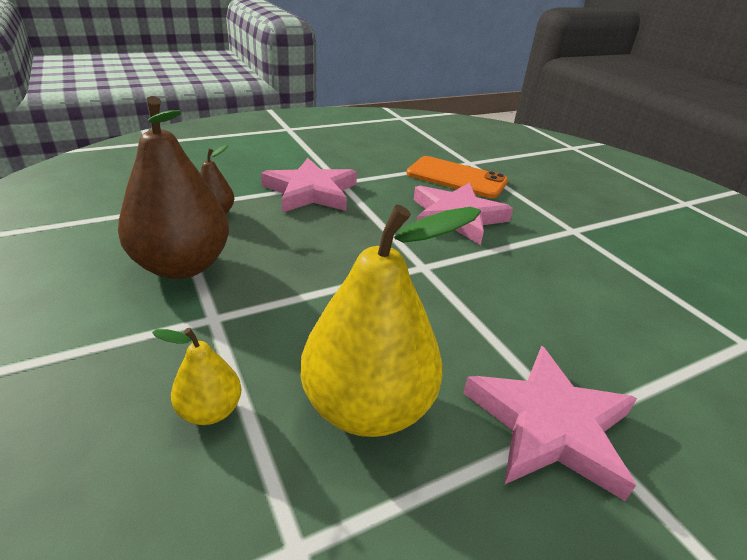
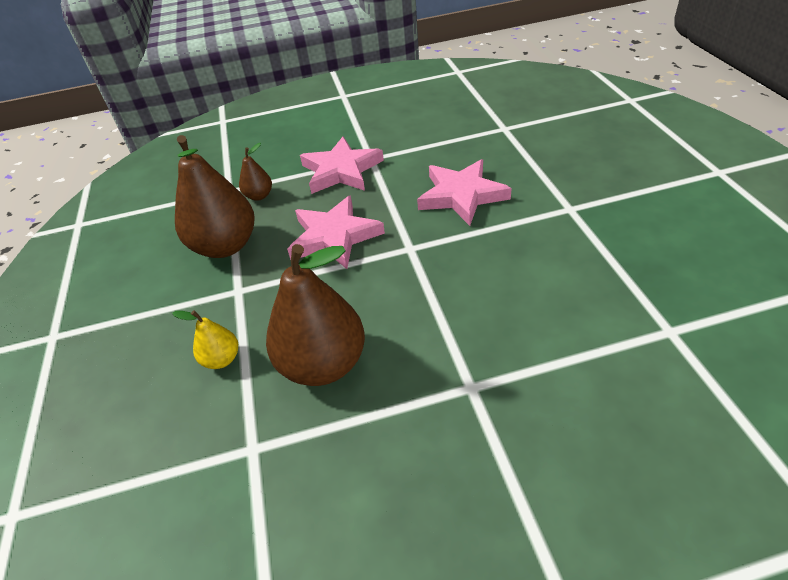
camera: 20 degrees right, 10 degrees up
yellow pear [301,205,481,437] -> brown pear [266,244,365,386]
orange phone [406,156,508,198] -> none
pink star [463,346,637,501] -> pink star moved to [287,195,385,269]

